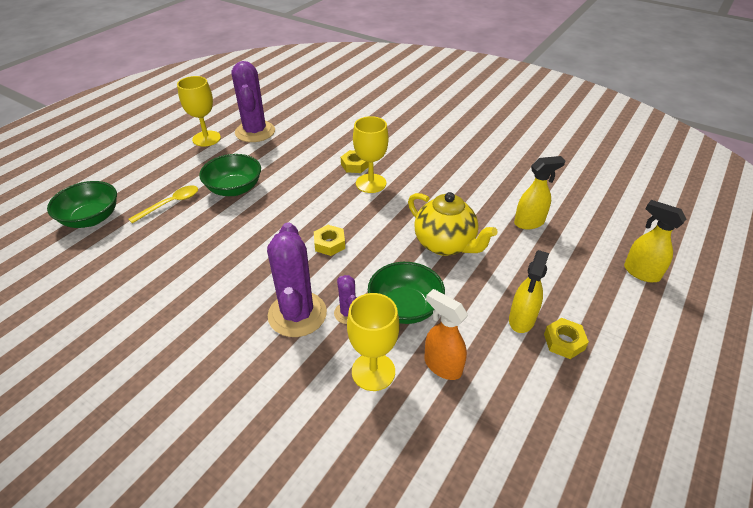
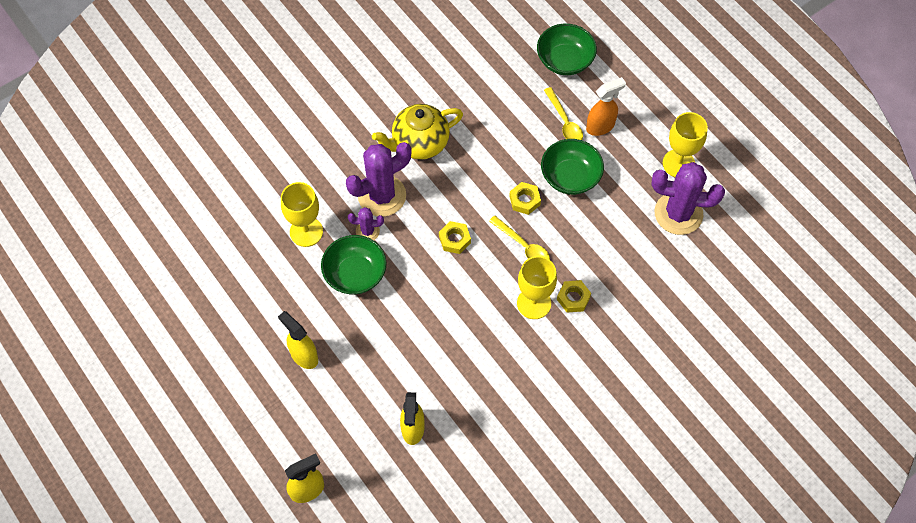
camera: 110 degrees right, 20 degrees up
purple cactus [267,222,327,337] -> purple cactus turned 45 degrees counterclockwise [346,142,412,217]
yellow teapot [408,192,497,256] -> yellow teapot moved to [372,104,463,160]
orange spray bottle [424,289,468,380] -> orange spray bottle moved to [586,77,626,136]
yellow nut [544,318,589,359] -> yellow nut moved to [509,182,541,215]
none -> yellow spoon [489,215,550,260]

